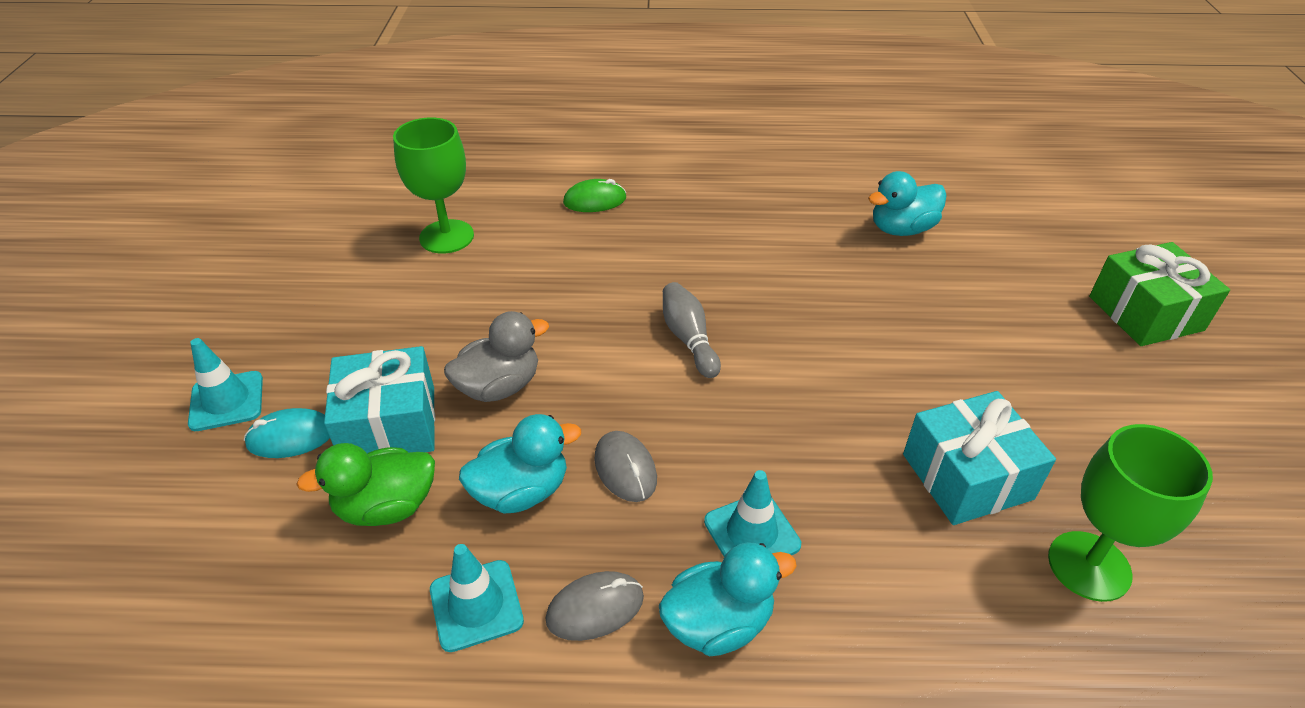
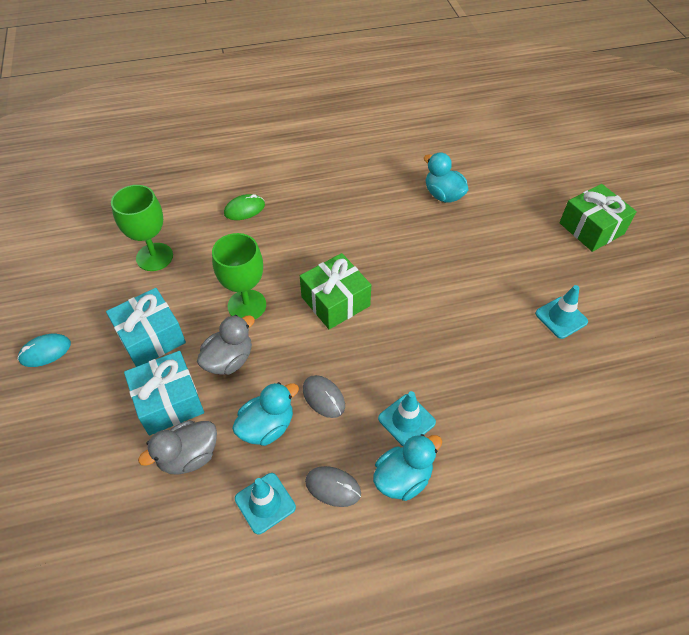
camera: 15 degrees left, 10 degrees up
turquoise traffic cone [188,338,263,431] -> turquoise traffic cone moved to [535,285,588,339]
turquoise mouse [244,408,330,458] -> turquoise mouse moved to [17,334,71,367]
green duck [296,443,435,526] -> grey duck [138,420,217,475]
grey mouse [546,571,644,641] -> grey mouse turned 60 degrees clockwise [305,466,361,507]
grey bowling pin [663,282,721,378] -> green gift [300,253,371,329]
turquoise duck [868,171,947,236] -> turquoise duck turned 90 degrees clockwise [424,152,469,203]
turquoise gift [903,391,1056,525] -> turquoise gift moved to [106,288,186,367]
green goblet [1048,424,1213,602] -> green goblet moved to [212,233,266,319]

